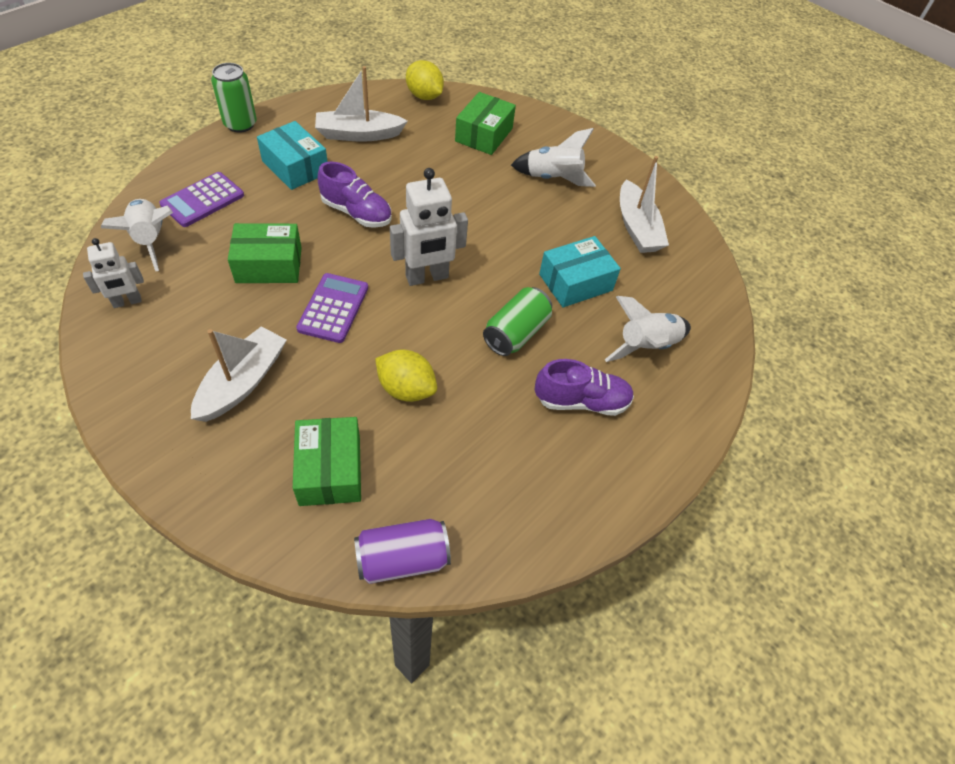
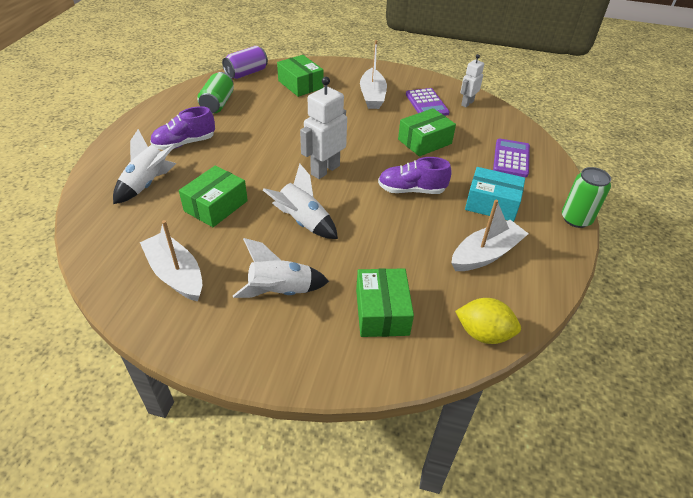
camera: 155 degrees right, 10 degrees down
white rocket [101,199,173,271] -> white rocket moved to [263,163,338,239]
purple calculator [296,273,368,343] -> purple calculator moved to [406,88,450,116]
yellow lemon [375,350,437,402] -> none
green can [483,287,552,356] -> green can moved to [197,72,234,114]
turquoise box [539,236,621,308] -> green box [179,165,248,227]

